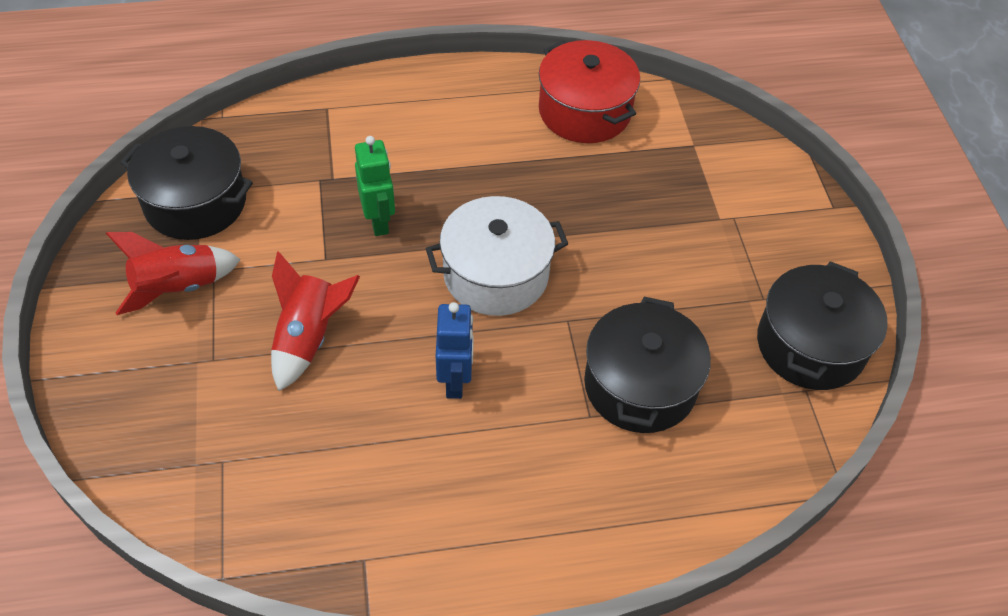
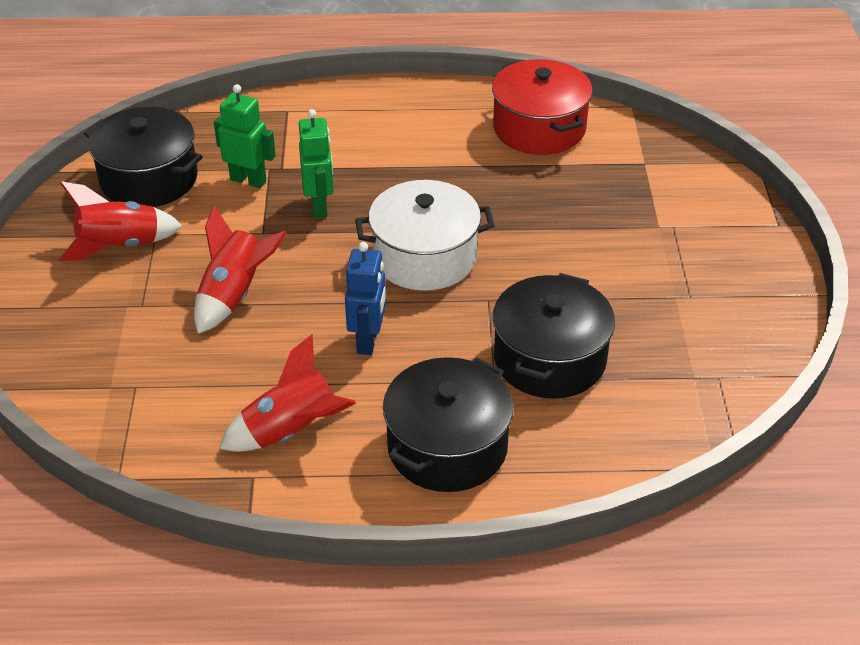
camera: 10 degrees right, 10 degrees down
black pot [757,261,888,390] -> black pot moved to [383,357,514,492]
none -> green robot [214,84,276,188]
none -> red rocket [219,334,356,452]

